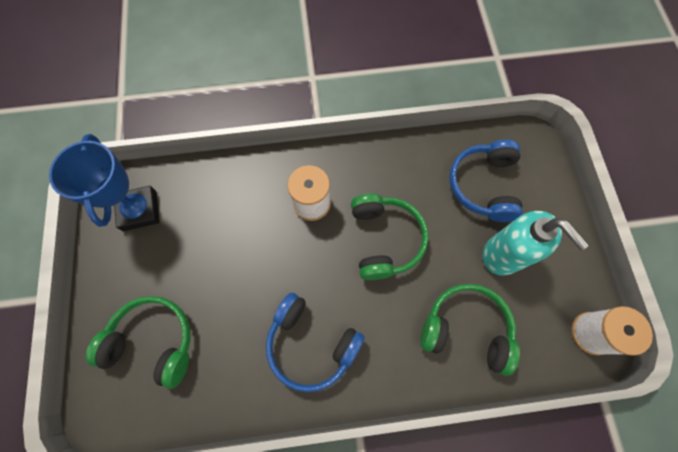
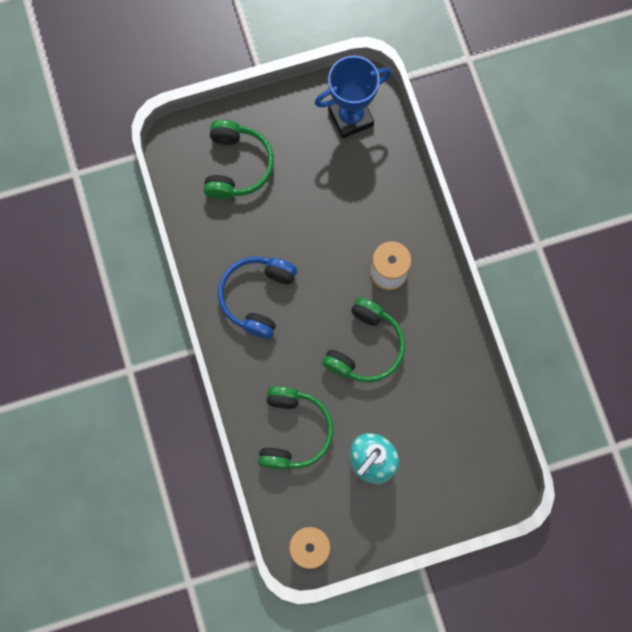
camera: 80 degrees right, 5 degrees up
green headphones [351,194,429,280] -> green headphones turned 45 degrees counterclockwise [322,297,405,383]
blue headphones [449,139,523,222] -> none

